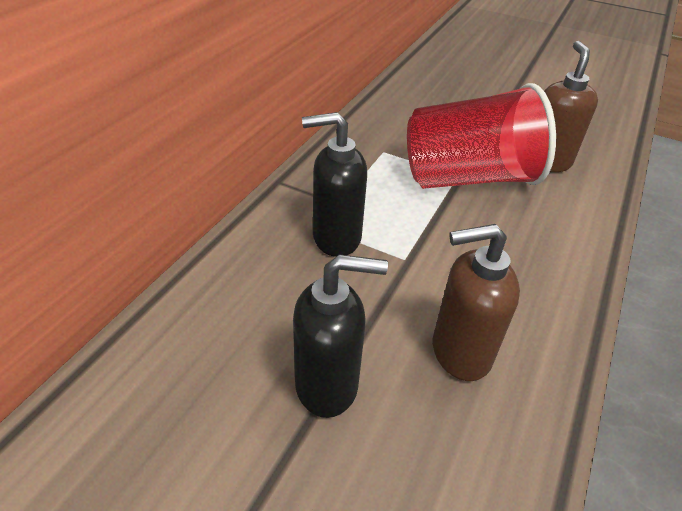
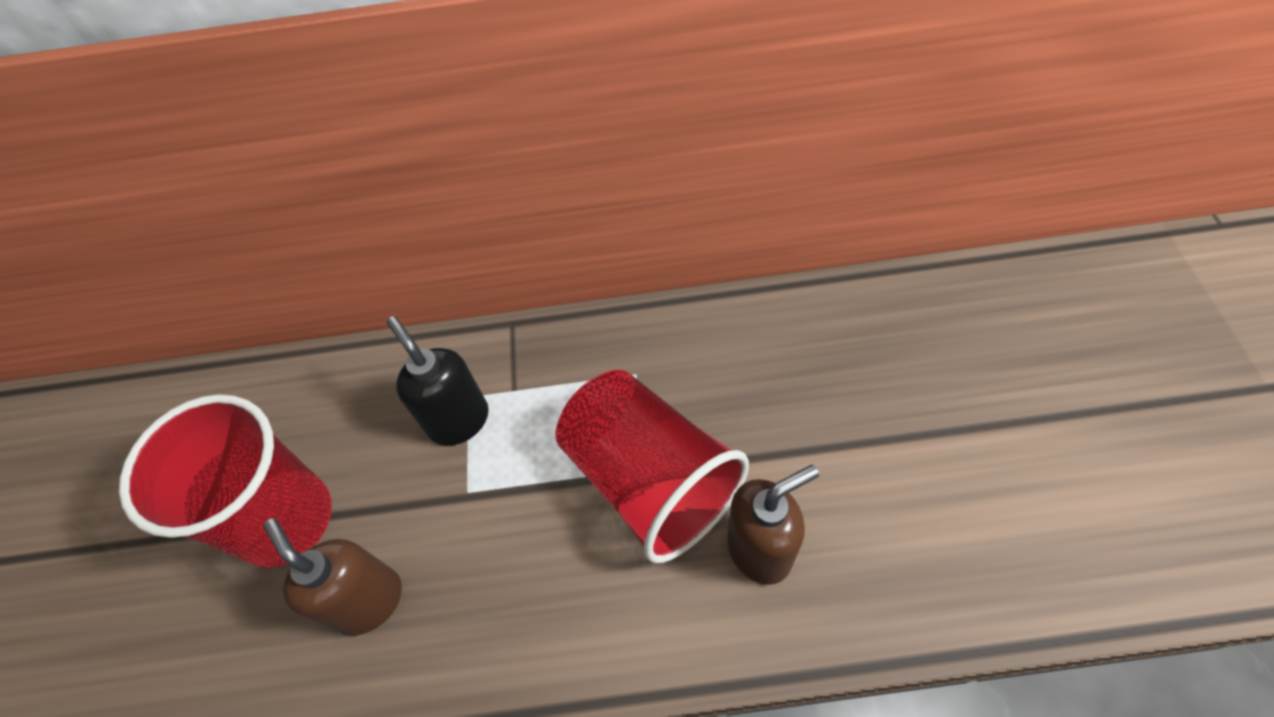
camera: 65 degrees right, 15 degrees up
black soap dispenser [293,254,388,418] -> red cup [119,394,332,568]

